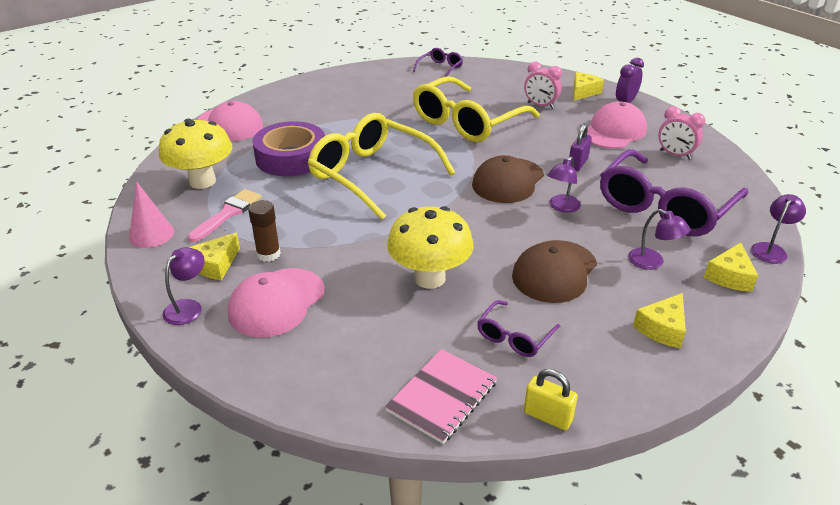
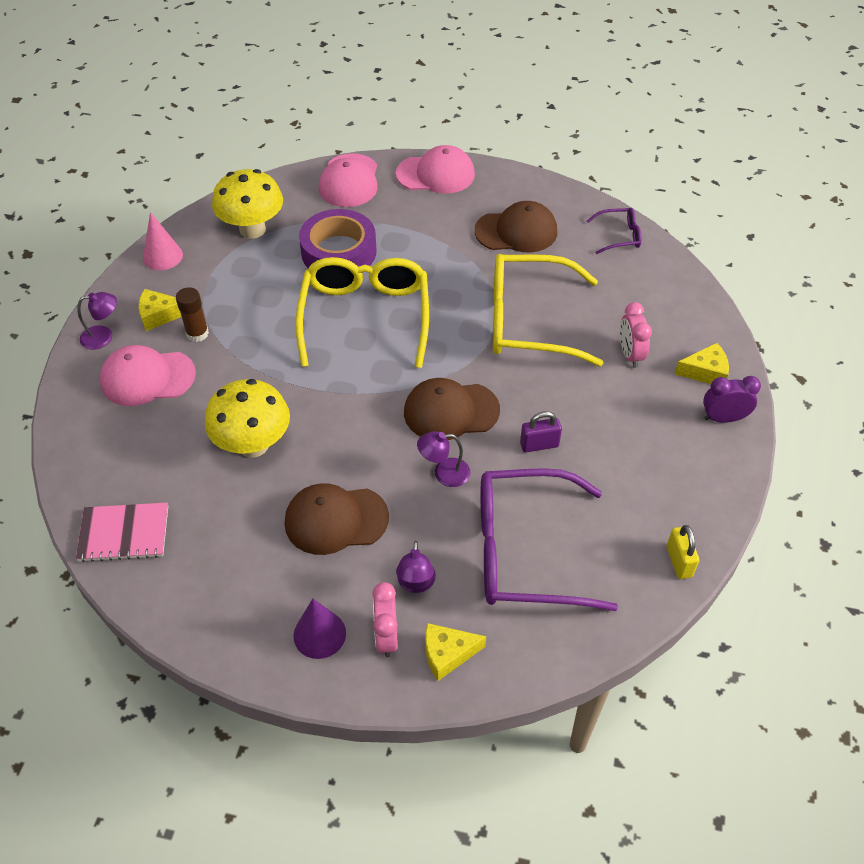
camera: 50 degrees right, 15 degrees up
pink brush [188,189,262,242] -> none
purple glasses [477,300,560,357] -> none
yellow padlock [524,369,578,430] -> yellow padlock moved to [667,525,699,579]
pink cap [587,101,647,149] -> pink cap moved to [396,145,475,194]
yellow cheese [633,293,686,349] -> purple cone [293,598,346,659]
pink clock [658,106,706,159] -> pink clock moved to [372,582,398,657]
purple lamp [751,194,806,264] -> none
none -> brown cap [474,201,557,253]

